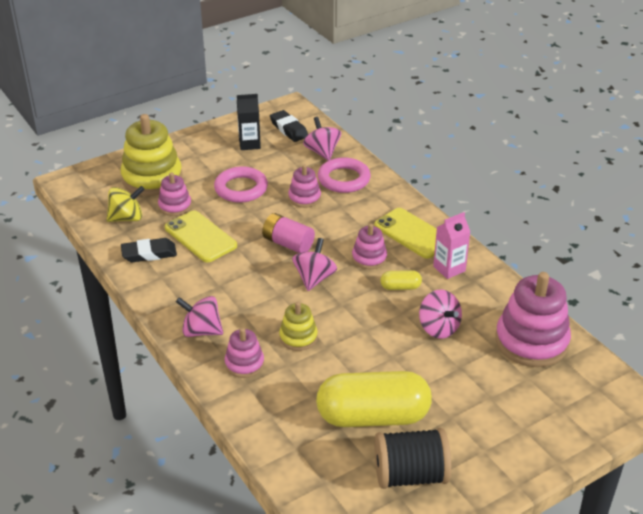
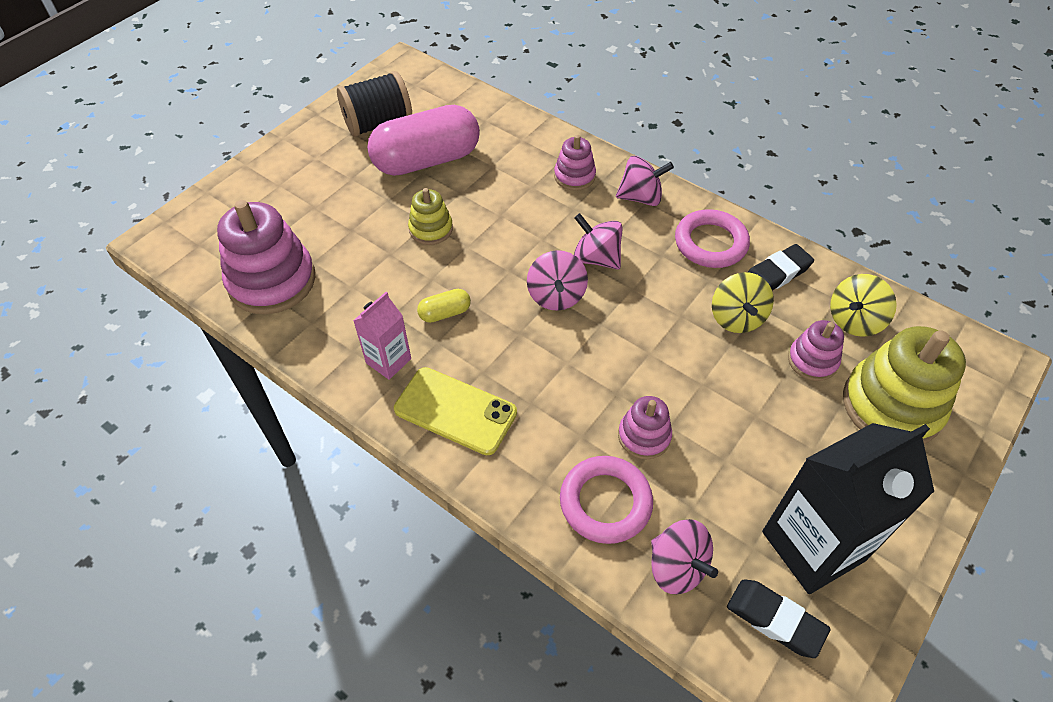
camera: 160 degrees right, 15 degrees up
yellow phone [165,211,237,262] -> yellow spinning top [712,272,774,333]
pink ring [214,166,268,203] -> pink ring moved to [675,209,750,268]
black carton [237,94,261,150] -> black carton [762,423,934,594], size x1.94
pink battery [262,213,315,253] -> none
yellow stacking toy [279,302,318,351] -> yellow stacking toy moved to [408,188,453,245]
yellow capsule [316,371,432,427] -> pink capsule [367,105,480,176]
pink stacking toy [352,224,387,269] -> none
pink spinning top [419,290,462,339] -> pink spinning top moved to [574,213,623,270]

